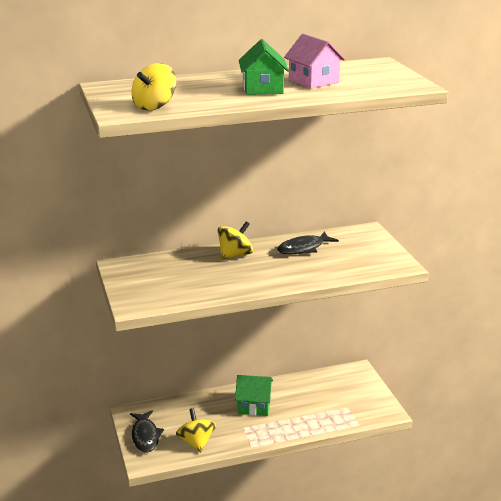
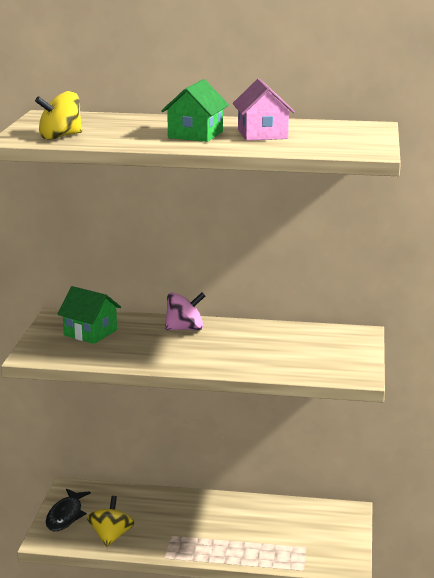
camera: 25 degrees right, 5 degrees down
yellow spinning top [218,221,253,259] -> pink spinning top [165,292,205,330]
green house [235,375,273,416] -> green house moved to [58,286,121,344]
black fish [277,231,339,254] -> none

